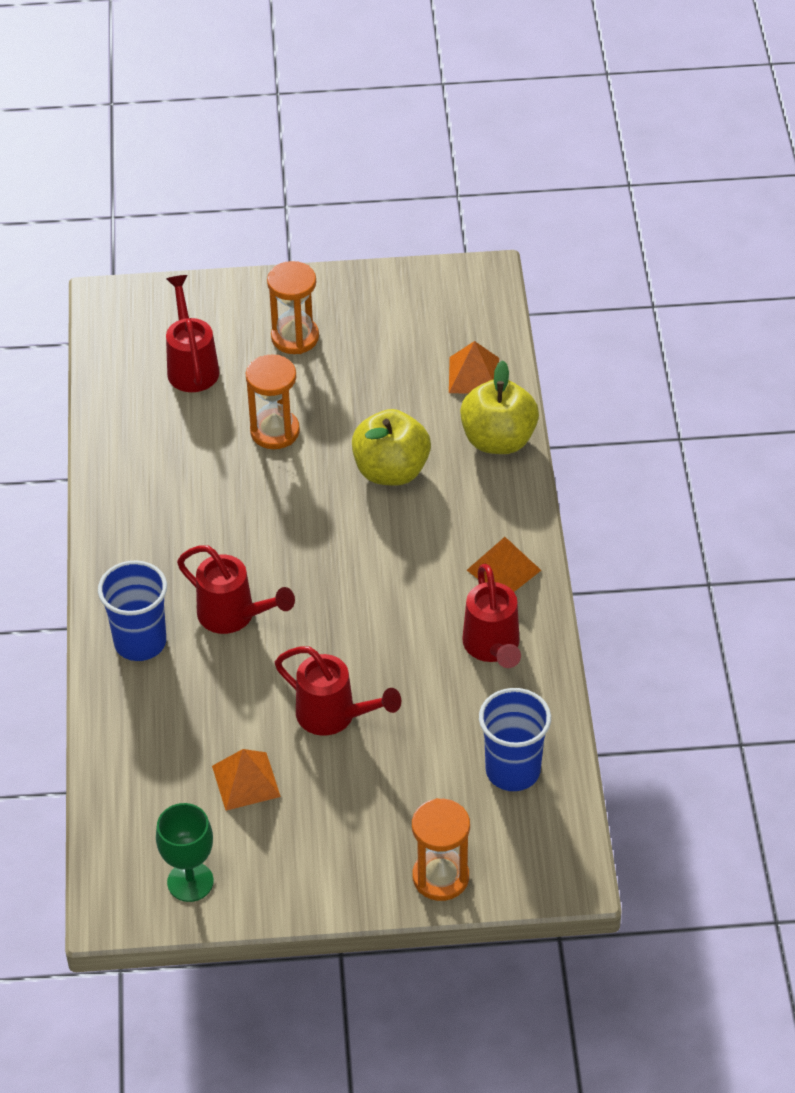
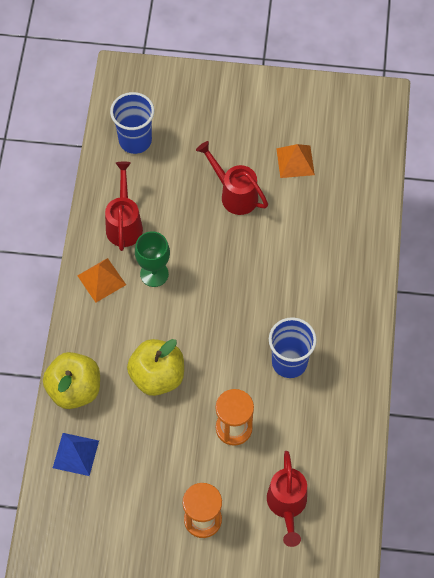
camera: 170 degrees left, 15 degrees up
blue cup [98,561,167,661] -> blue cup moved to [269,317,317,378]
green goblet [156,803,214,902] -> green goblet moved to [135,231,170,287]
red watering can [177,545,295,634] -> none
orange hourglass [412,798,470,901] -> none
orange pyramid [449,341,499,393] -> blue pyramid [53,433,99,476]

